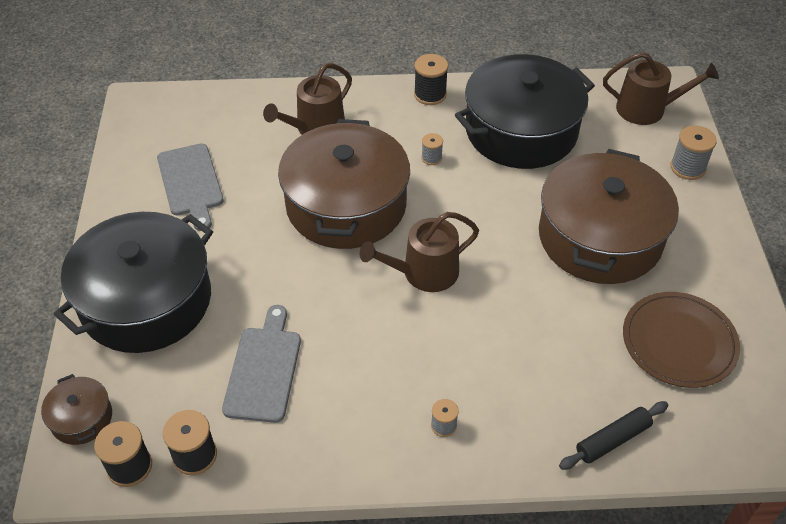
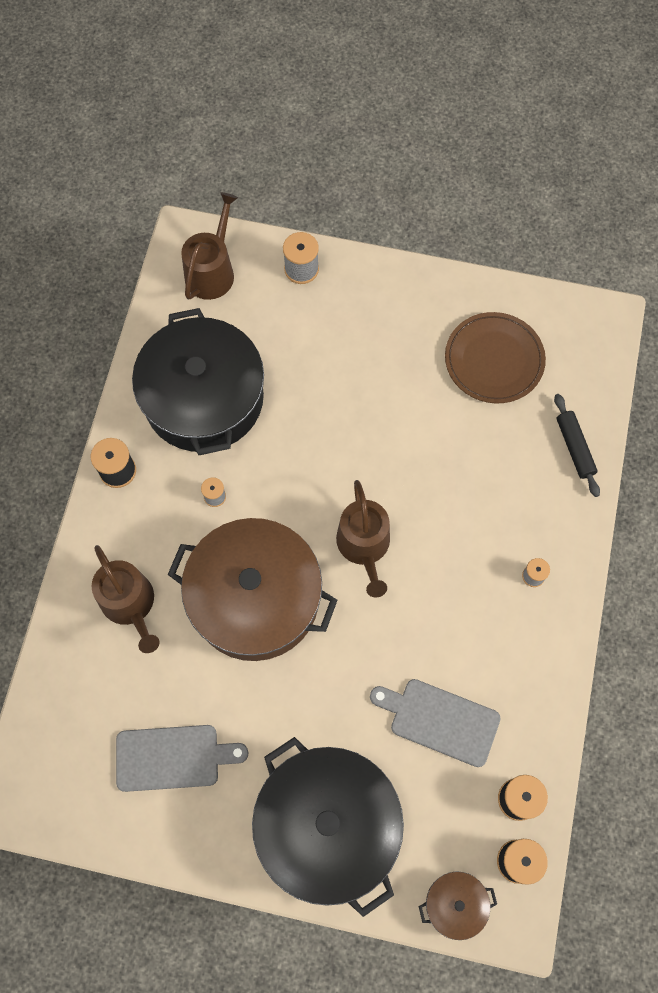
camera: 75 degrees left, 20 degrees up
brown pot [539,149,679,284] -> none

